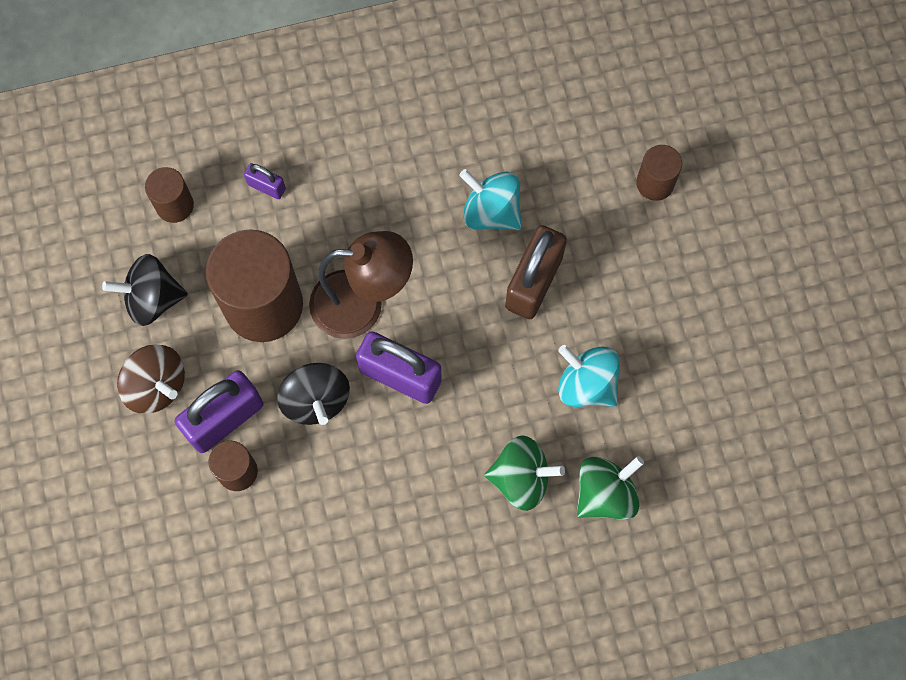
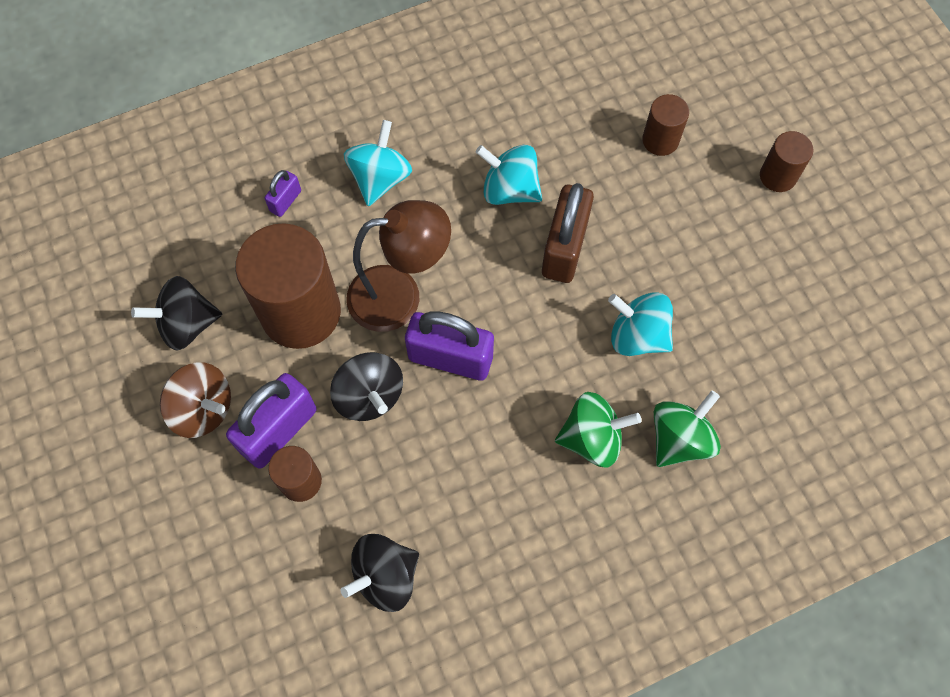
camera: 10 degrees left, 5 degrees down
brown cylinder [145,167,194,223] -> brown cylinder moved to [760,131,814,192]
purple padlock [244,163,286,199] -> purple padlock turned 75 degrees counterclockwise [265,170,301,217]
none -> black spinning top [341,534,419,612]
none -> turquoise spinning top [344,120,412,206]

